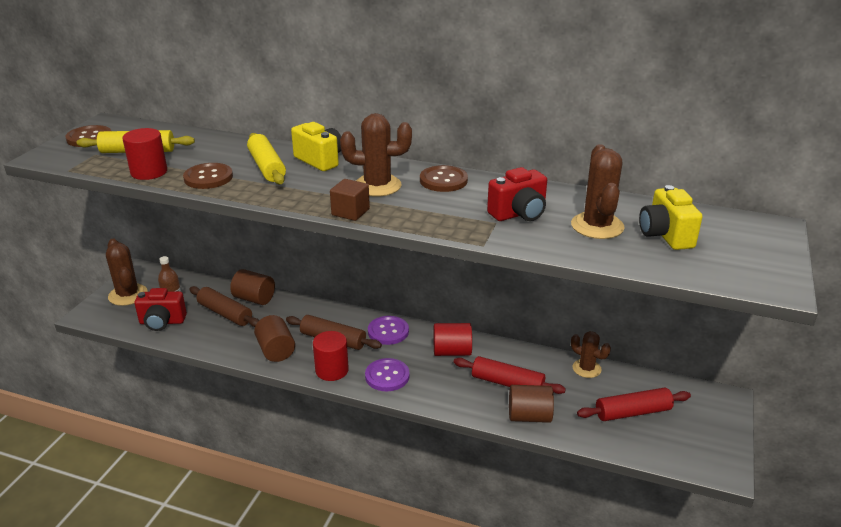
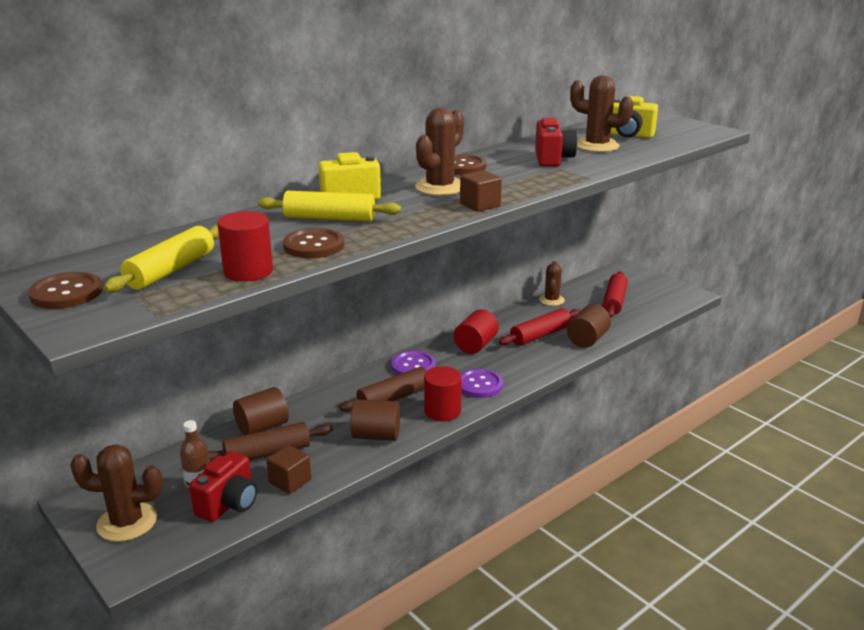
camera: 60 degrees left, 5 degrees down
brown cactus [571,331,611,378] -> brown cactus turned 60 degrees counterclockwise [539,261,565,306]
none -> brown cube [266,445,311,494]

